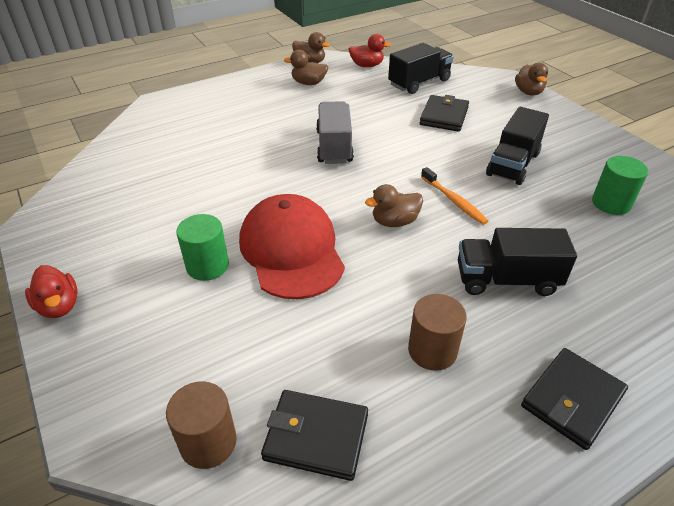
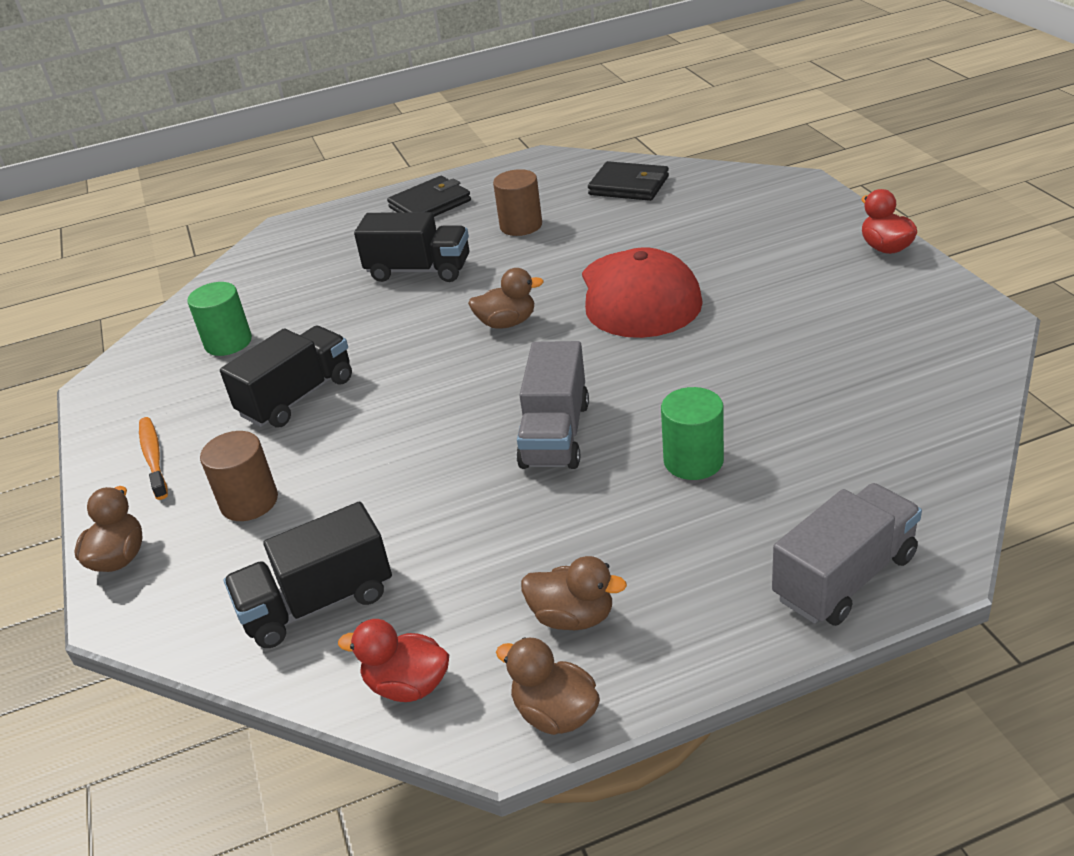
camera: 165 degrees left, 5 degrees down
brown cylinder [166,381,237,469] -> brown cylinder moved to [200,431,278,521]
green cylinder [176,214,229,281] -> green cylinder moved to [661,387,724,480]
black wallet [420,95,469,132] -> none
orange toothbrush [421,167,488,225] -> orange toothbrush moved to [139,417,168,500]
none -> grey truck [772,483,922,626]

